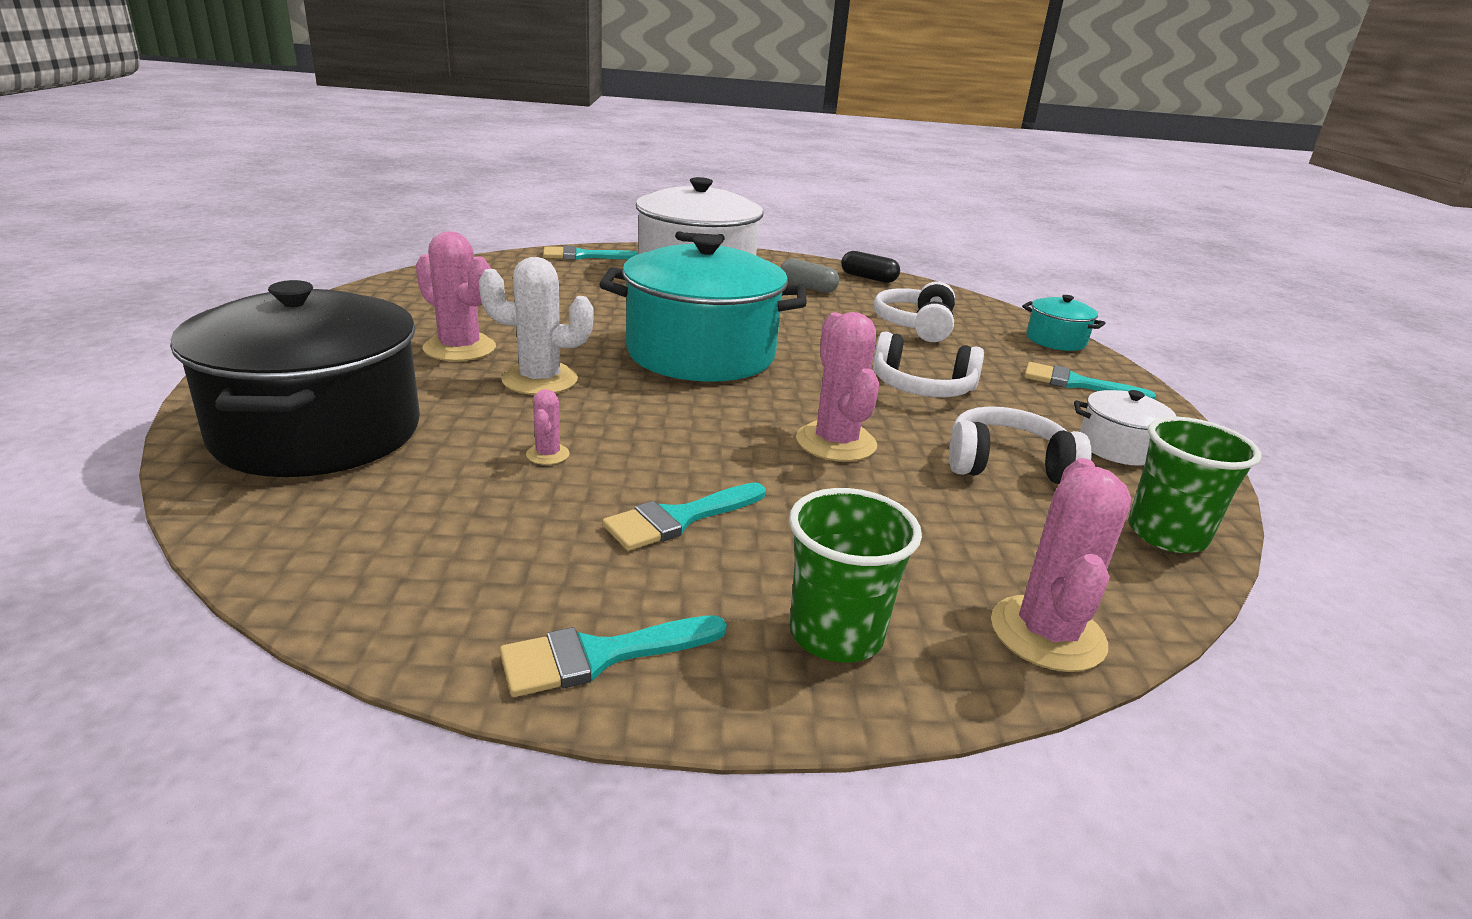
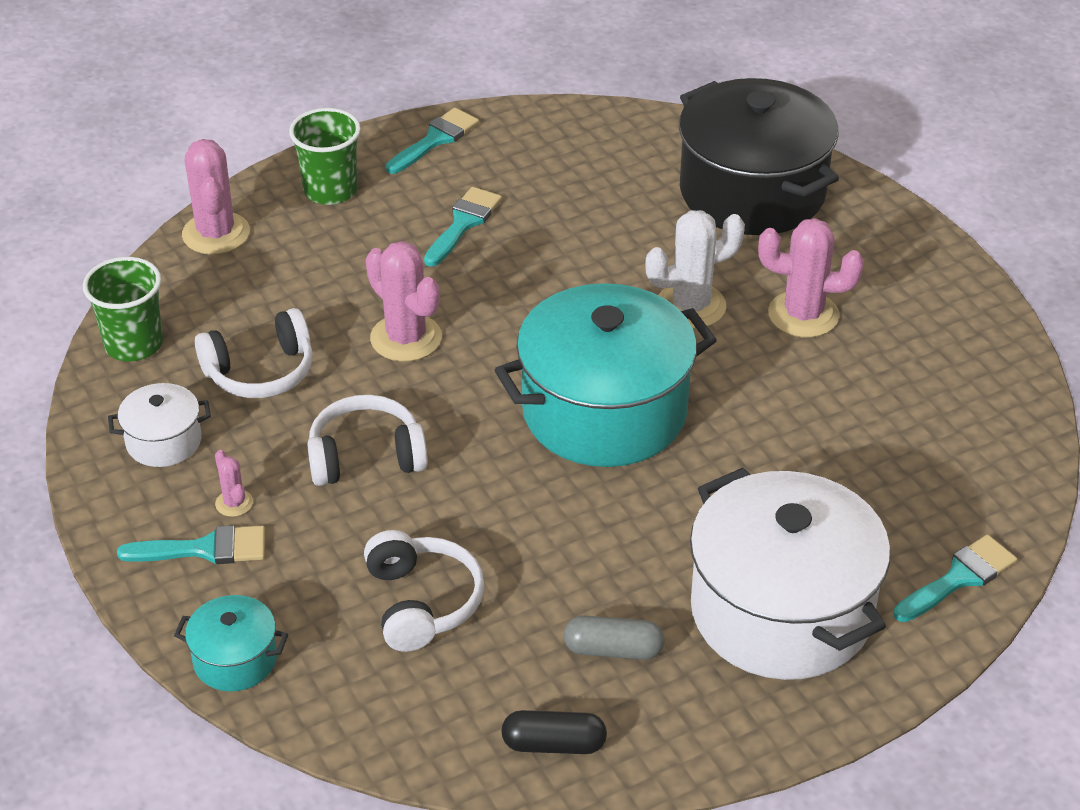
camera: 155 degrees right, 15 degrees up
pink cactus [526,389,570,465] -> pink cactus moved to [215,450,253,517]

